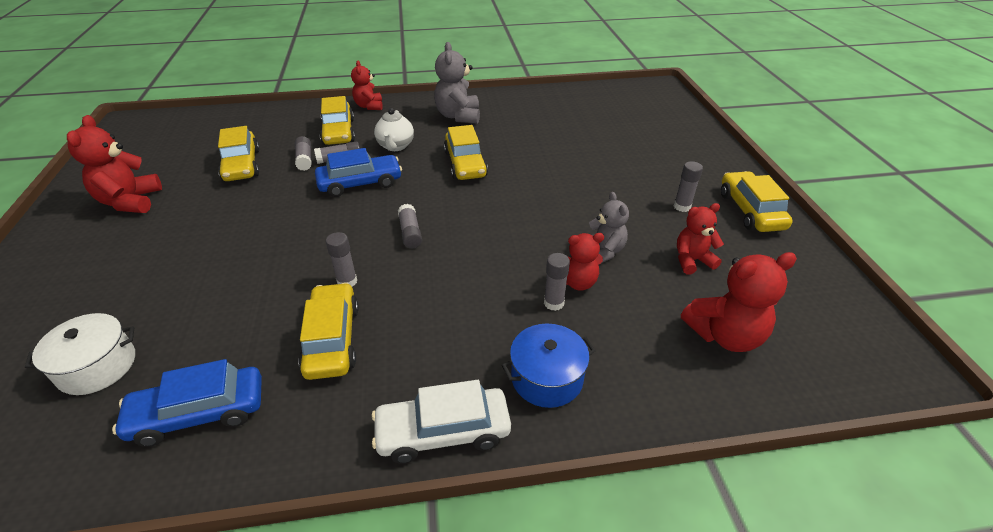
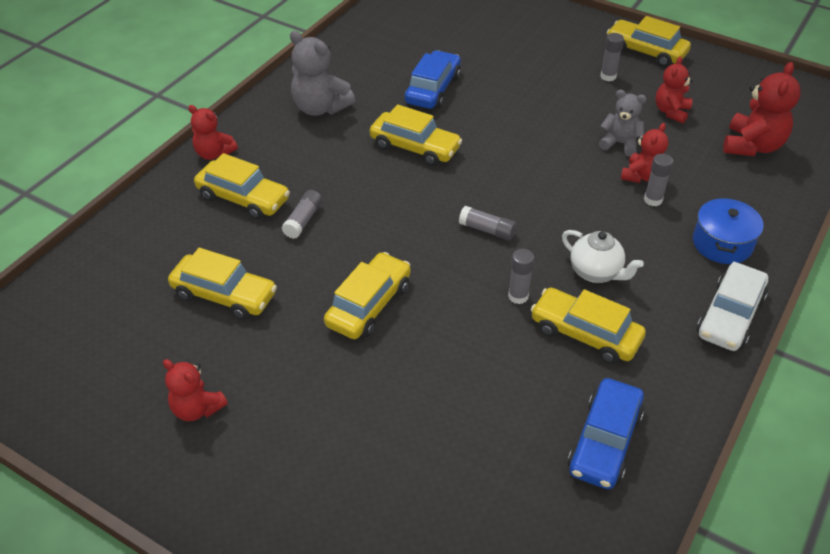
camera: 50 degrees left, 5 degrees up
white pot [25,313,135,395] -> none
red teddy bear [67,115,162,213] -> red teddy bear [163,359,228,421], size x0.65
grey glue stick [295,136,312,171] -> none
blue car [315,148,402,197] -> blue car moved to [405,50,461,109]
white teapot [374,108,414,151] -> white teapot moved to [562,230,644,283]
none -> yellow car [324,252,411,339]

